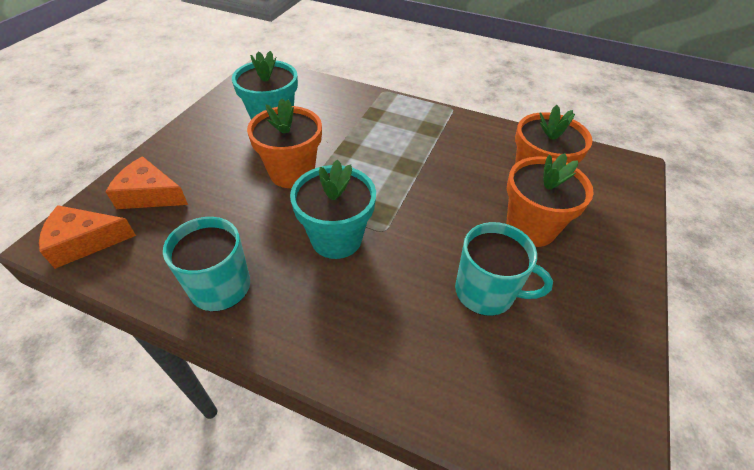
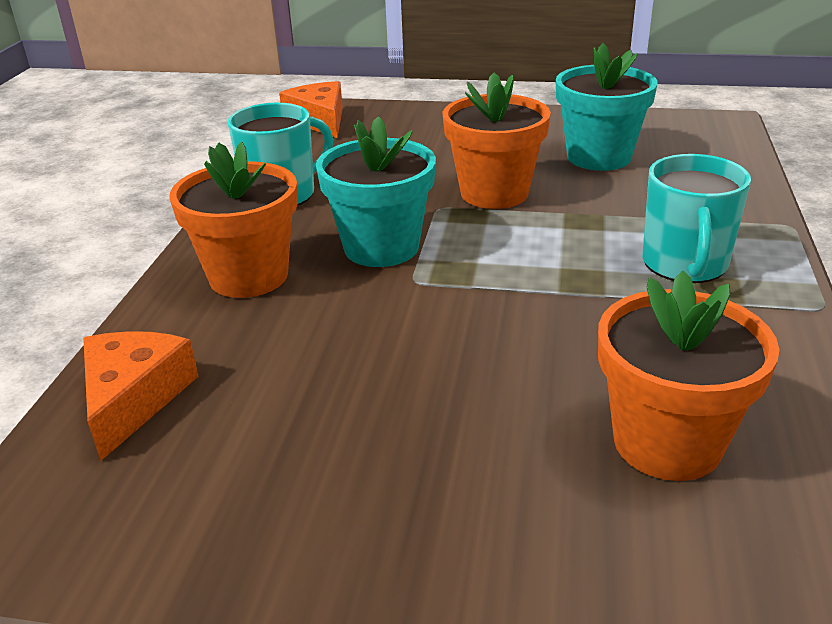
camera: 80 degrees right, 15 degrees down
orange cheese [106,156,188,209] -> orange cheese moved to [83,331,199,461]
turquoise mug [455,222,553,316] -> turquoise mug moved to [642,154,751,283]
orange flower pot [506,153,594,247] -> orange flower pot moved to [169,142,298,298]

